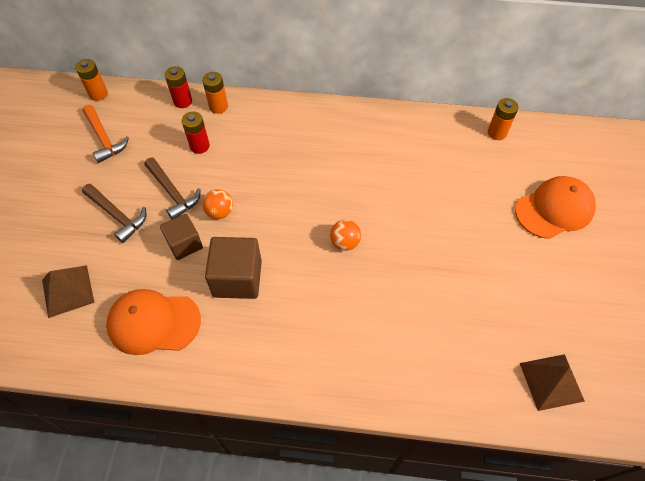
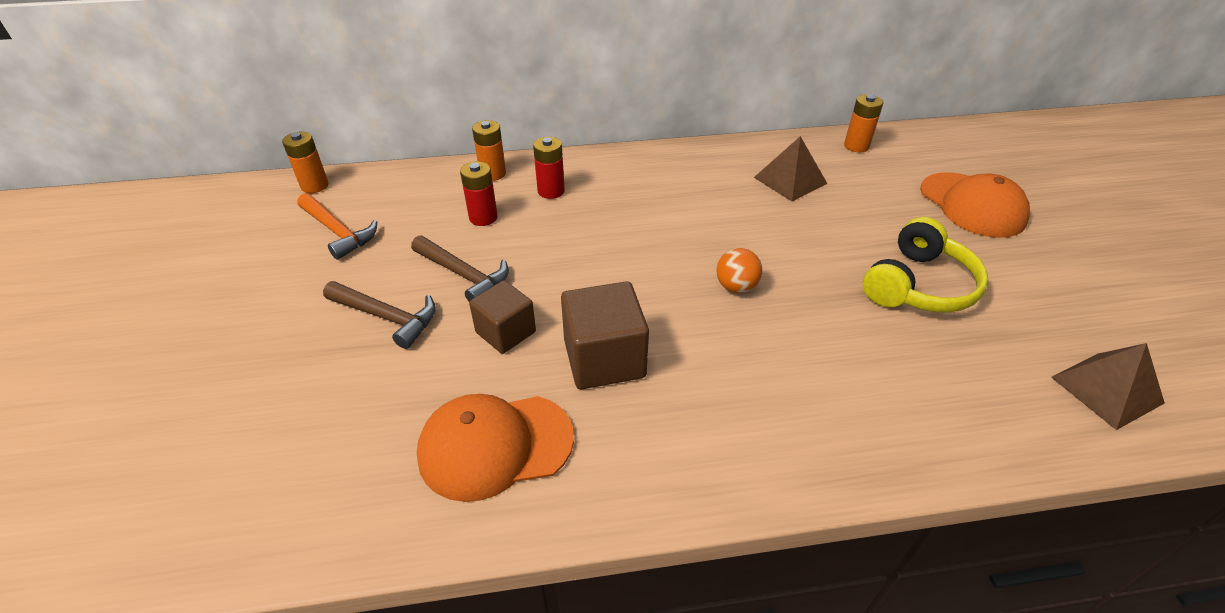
camera: 15 degrees left, 15 degrees down
brown pyramid [42,265,95,318] -> brown pyramid moved to [754,136,828,201]
red battery [165,66,192,108] -> red battery moved to [533,137,565,199]
orange ball [202,189,233,219] -> none
orange cap [515,176,596,239] -> orange cap turned 105 degrees clockwise [920,172,1030,238]
none -> yellow headphones [863,217,988,313]

